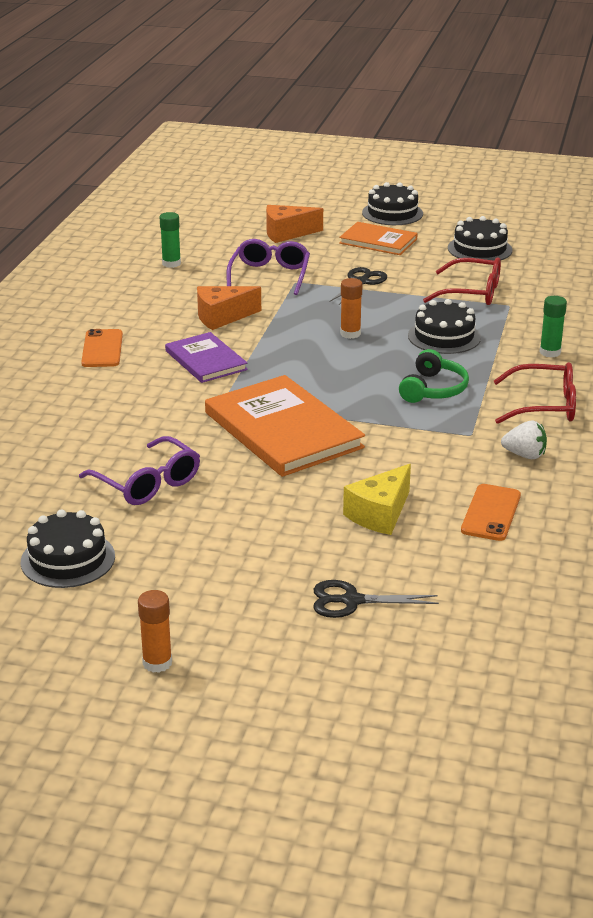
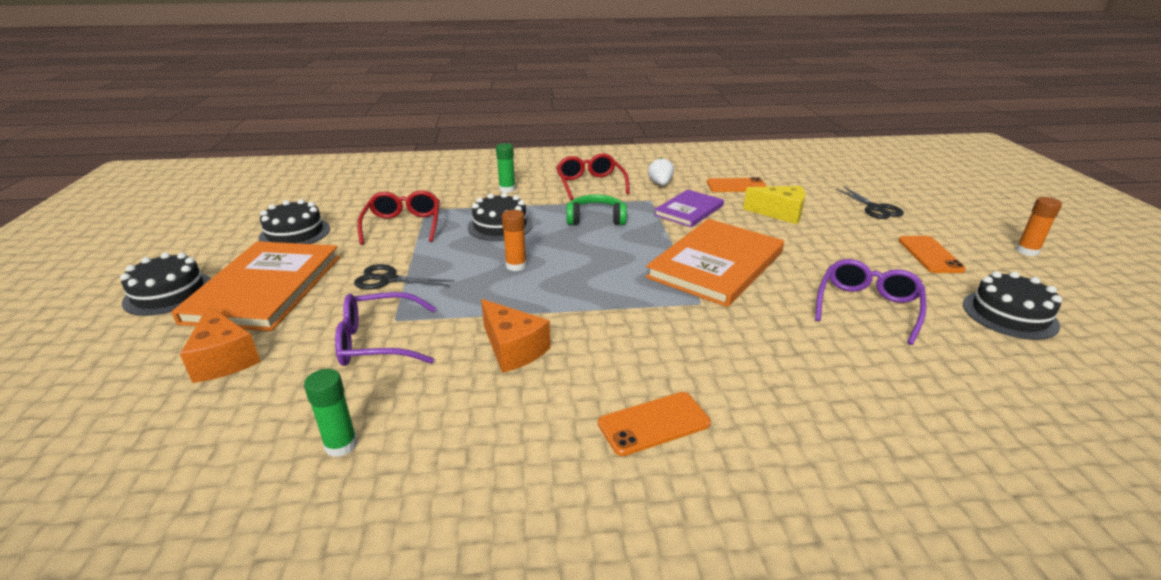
camera: 110 degrees left, 0 degrees up
purple book [165,332,248,383] -> purple book moved to [654,189,724,227]
orange book [339,222,418,255] -> orange book [172,241,340,331], size x1.72
none -> orange phone [898,236,966,273]

